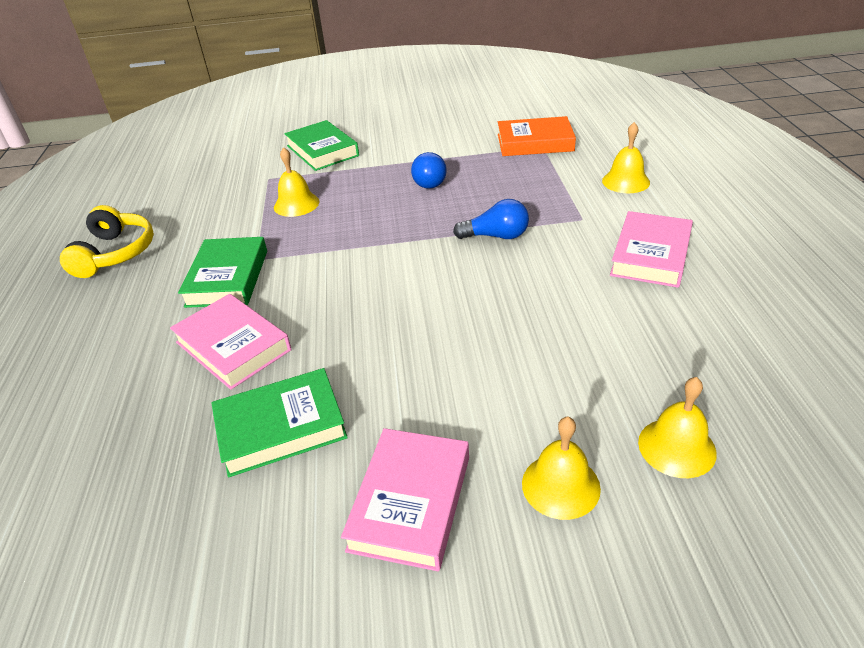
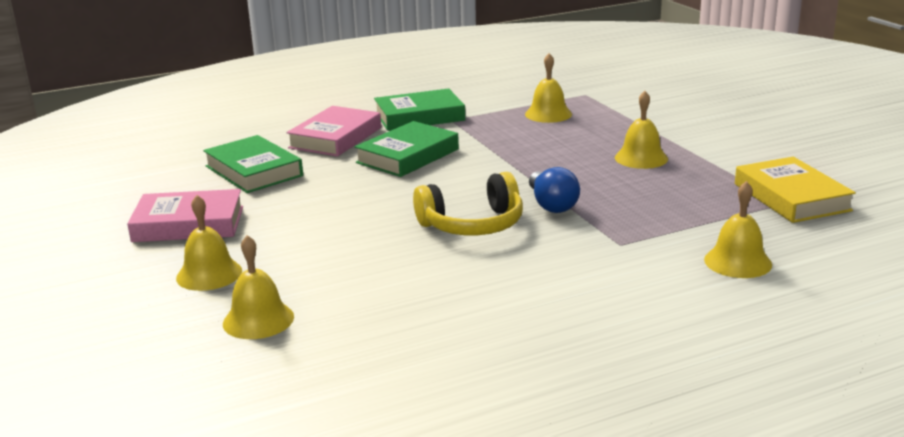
camera: 70 degrees right, 15 degrees down
yellow headphones [60,205,154,278] -> yellow headphones moved to [413,172,523,235]
green book [284,120,359,171] -> green book moved to [354,121,459,177]
blue light bulb [411,152,447,189] -> yellow bell [615,91,668,169]
orange book [498,116,576,156] -> yellow book [735,157,856,223]
pink book [610,211,693,288] -> none

